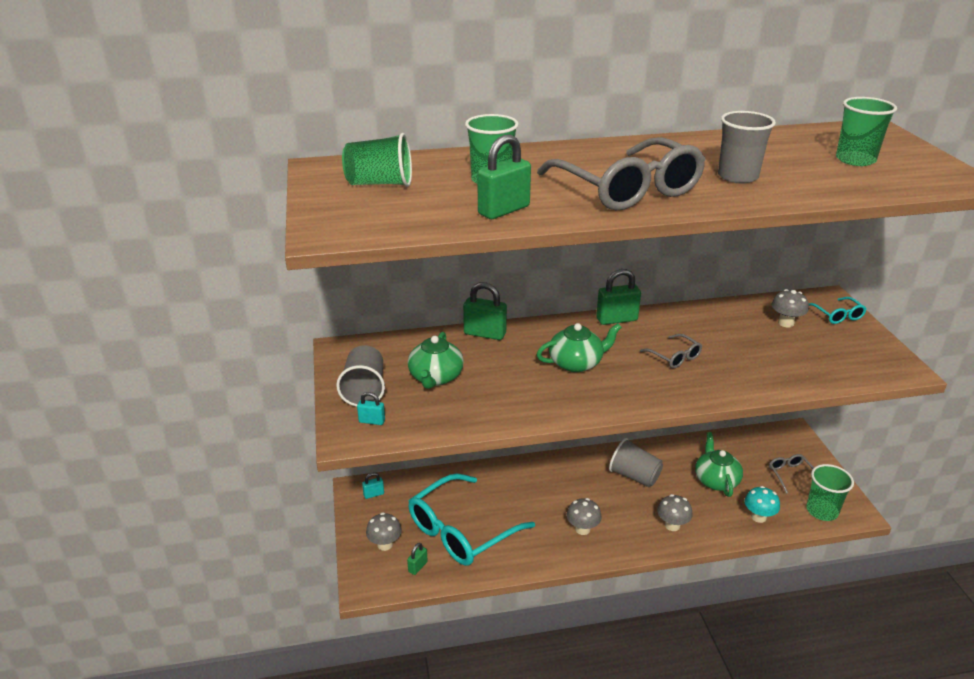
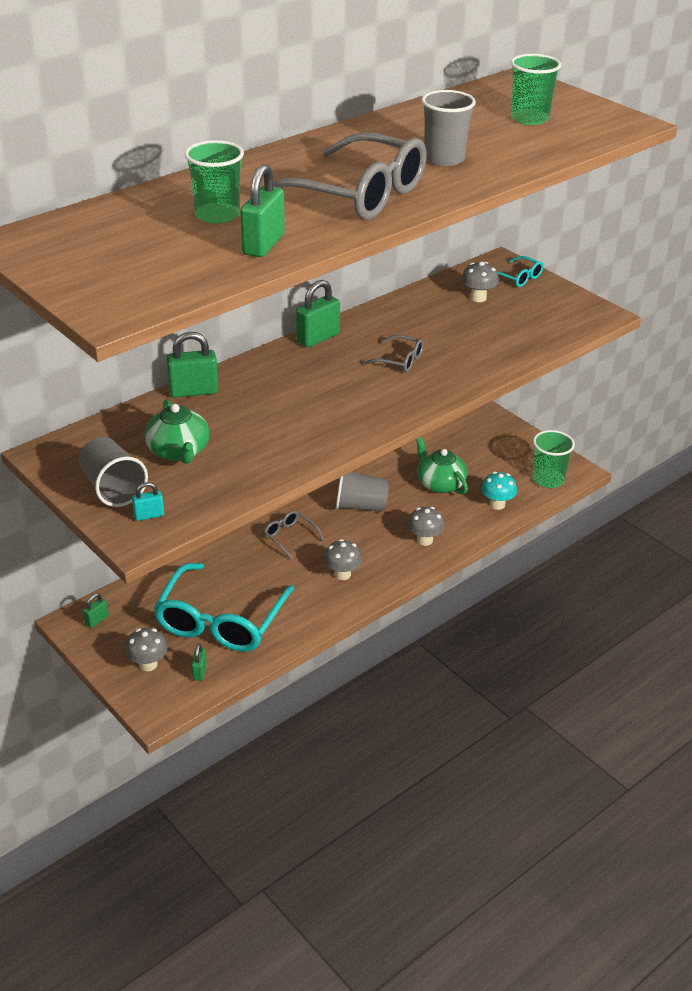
camera: 30 degrees left, 5 degrees up
green cup [342,133,412,187] -> none
turquoise padlock [362,473,384,499] -> green padlock [83,593,109,628]
green teapot [537,323,622,372] -> none
grey glasses [769,454,814,494] -> grey glasses moved to [264,510,324,559]

